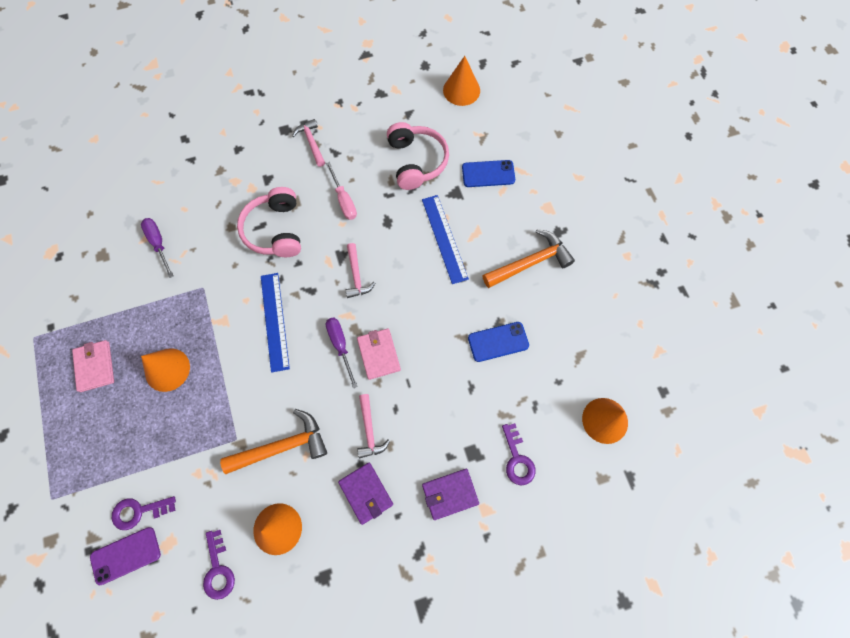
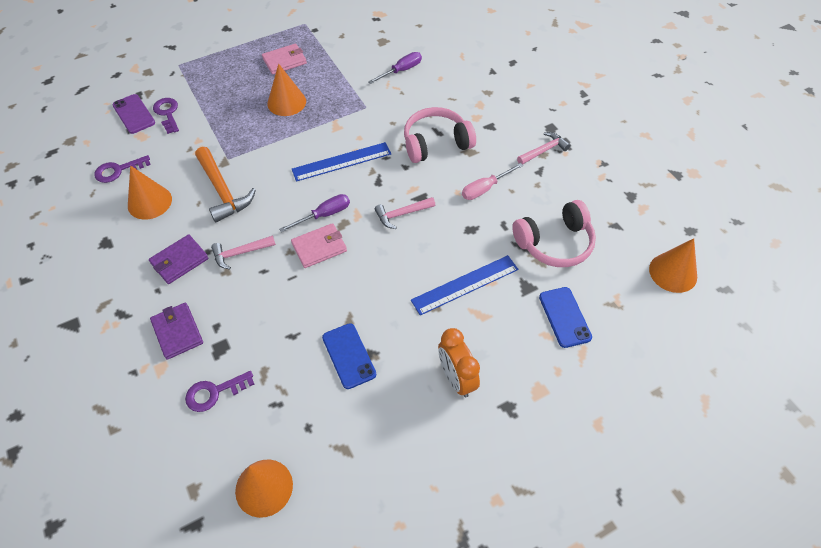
camera: 80 degrees right, 15 degrees down
orange hammer [483,229,575,288] -> orange clock [438,328,480,397]

